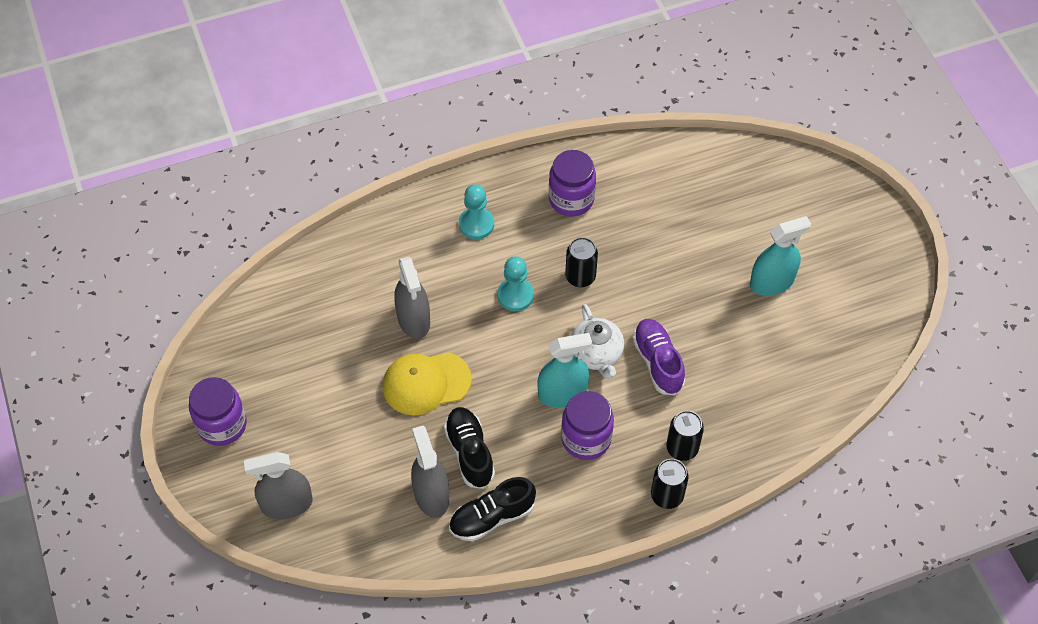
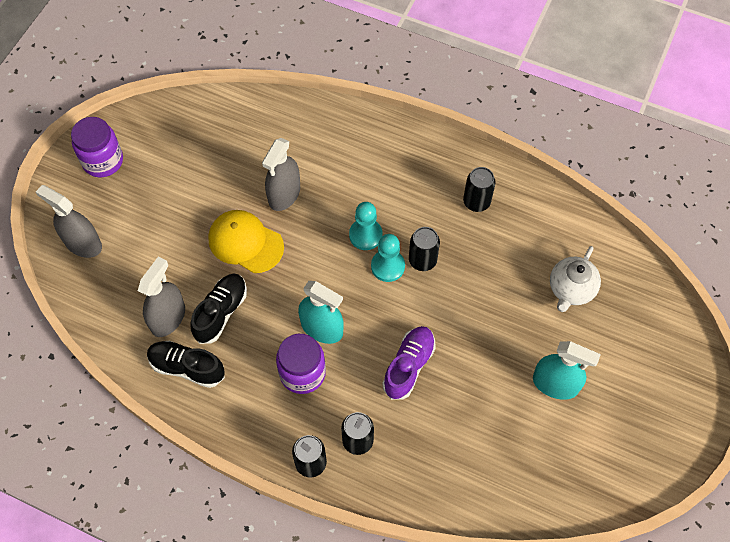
camera: 45 degrees right, 5 degrees up
turquoise pawn [459,184,494,239] -> turquoise pawn moved to [371,234,405,282]
purple jar [549,150,596,216] -> black can [463,167,496,212]
white teapot [571,304,624,379] -> white teapot moved to [550,246,601,312]

